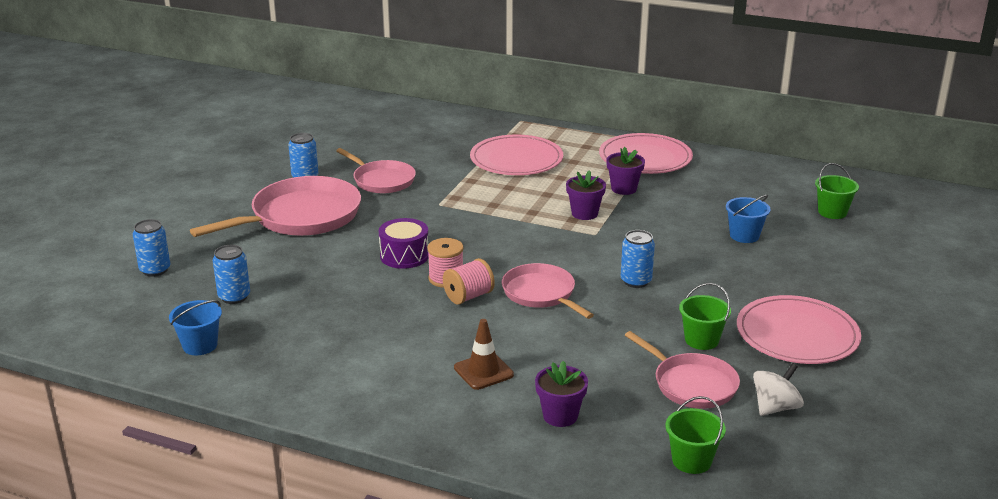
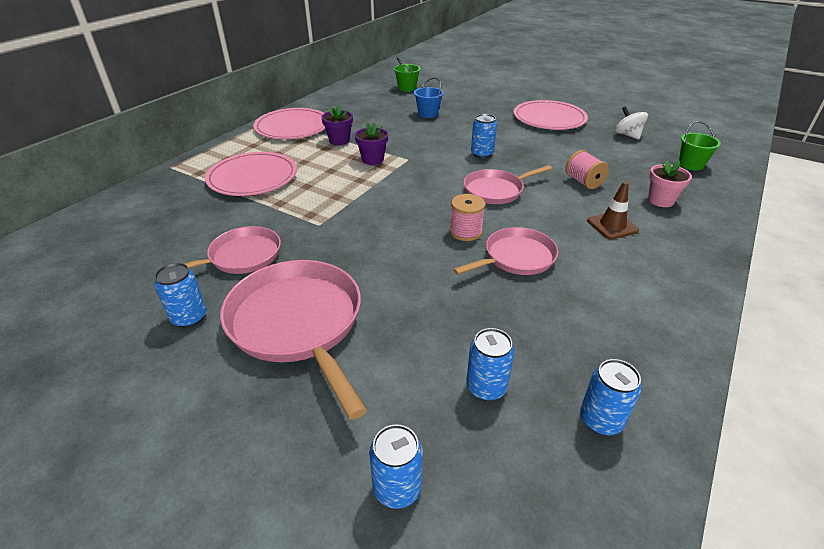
camera: 80 degrees left, 10 degrees up
blue bucket [169,300,222,355] -> blue can [580,359,642,435]
purple drum [379,218,429,269] -> none
pink spool [443,258,495,305] -> pink spool moved to [566,150,609,189]
purple flower pot [535,361,588,427] -> pink flower pot [648,160,692,207]
pink pan [625,331,740,409] -> pink pan moved to [453,227,558,275]
green bucket [679,283,731,350] -> none

